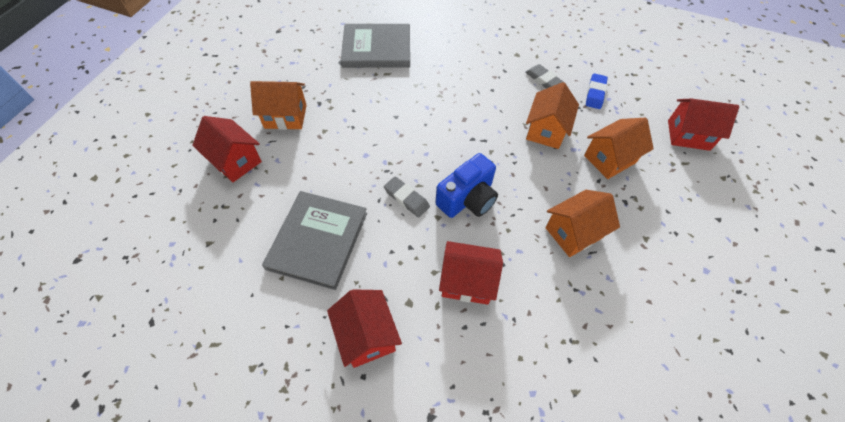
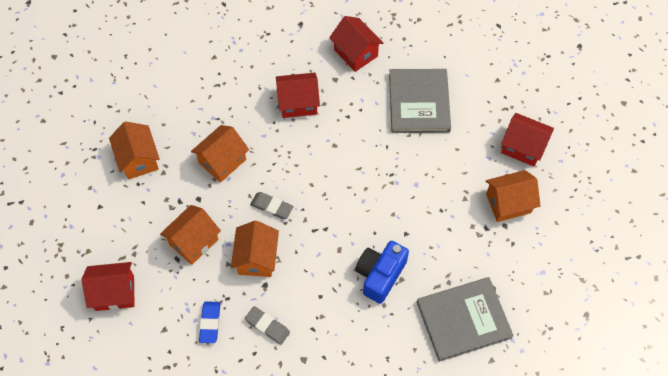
camera: 165 degrees right, 5 degrees up
grey eraser [384,176,430,217] -> grey eraser moved to [250,192,294,219]
blue camera [435,153,498,218] -> blue camera moved to [355,241,409,304]
none -> orange house [109,121,160,179]

